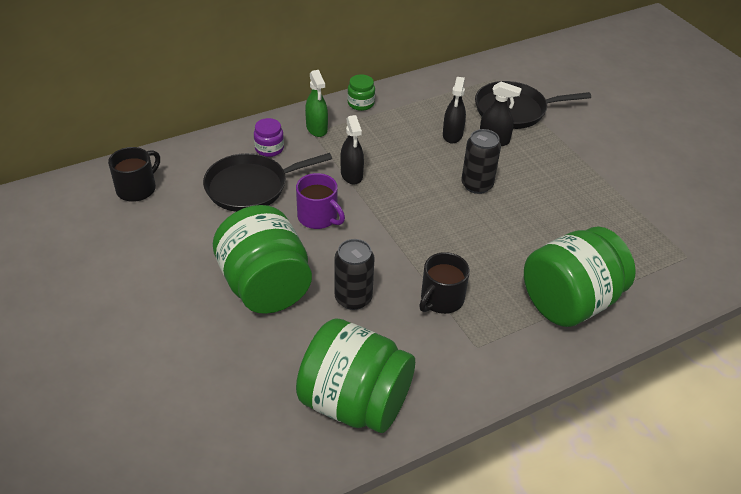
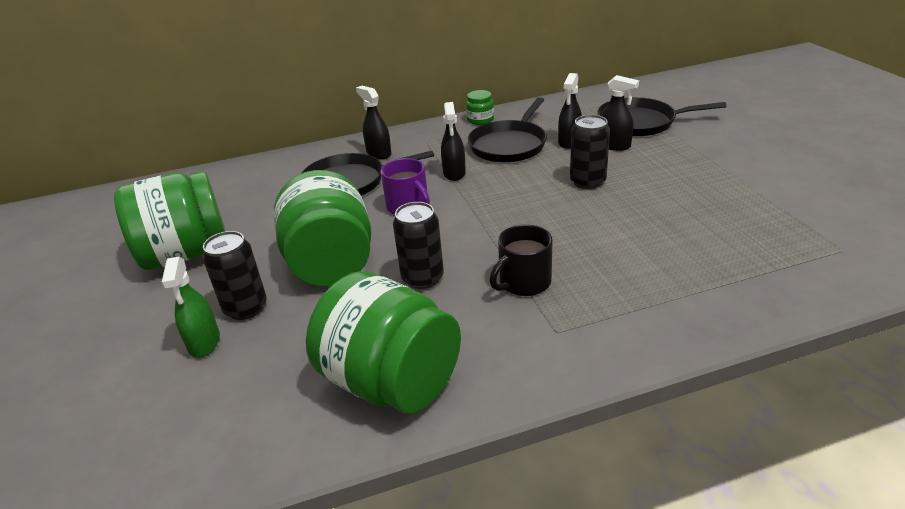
camera: 15 degrees right, 10 degrees down
black mug [108,147,160,202] -> none
purple jar [254,118,284,157] -> black spray bottle [356,86,391,159]
green spray bottle [305,70,328,137] -> green spray bottle moved to [161,257,220,358]
green jar [524,227,636,327] -> green jar moved to [114,171,225,270]
none -> black can [202,231,267,320]
none -> black pan [468,97,547,162]

